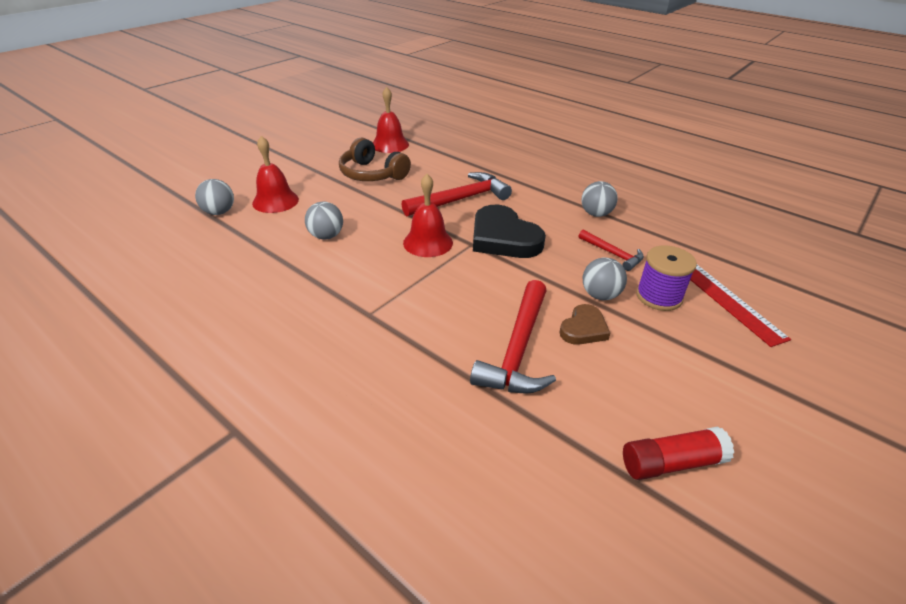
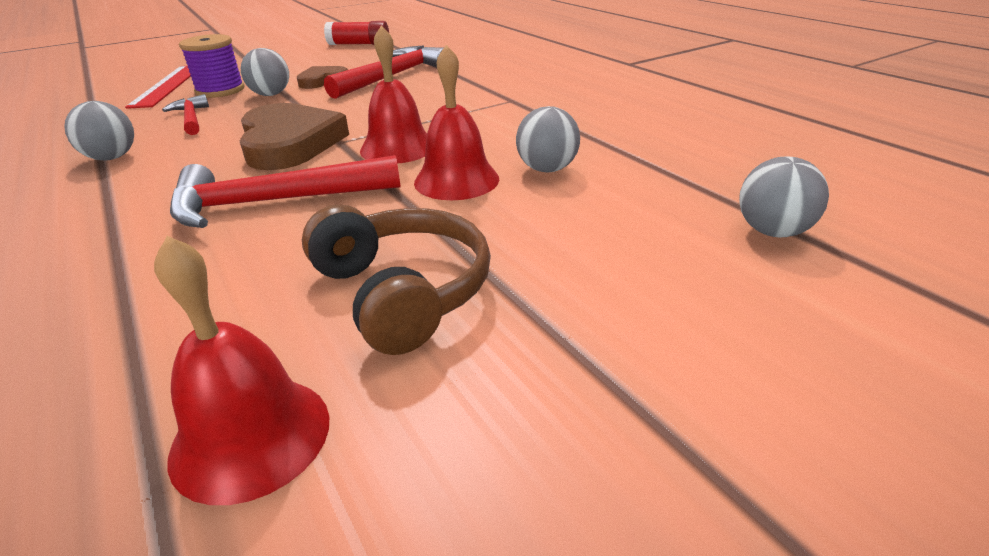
camera: 160 degrees left, 5 degrees down
red bell [252,136,299,213] -> red bell moved to [414,45,499,200]
black heart [473,205,546,258] -> brown heart [240,103,349,170]

